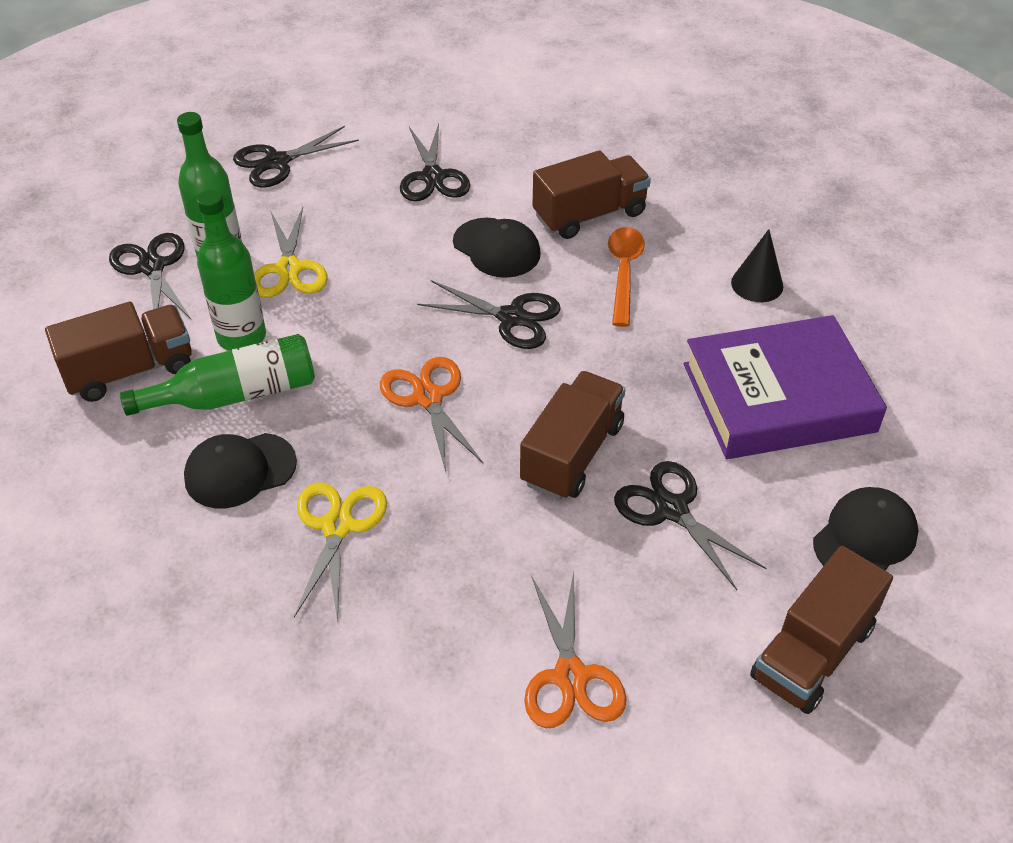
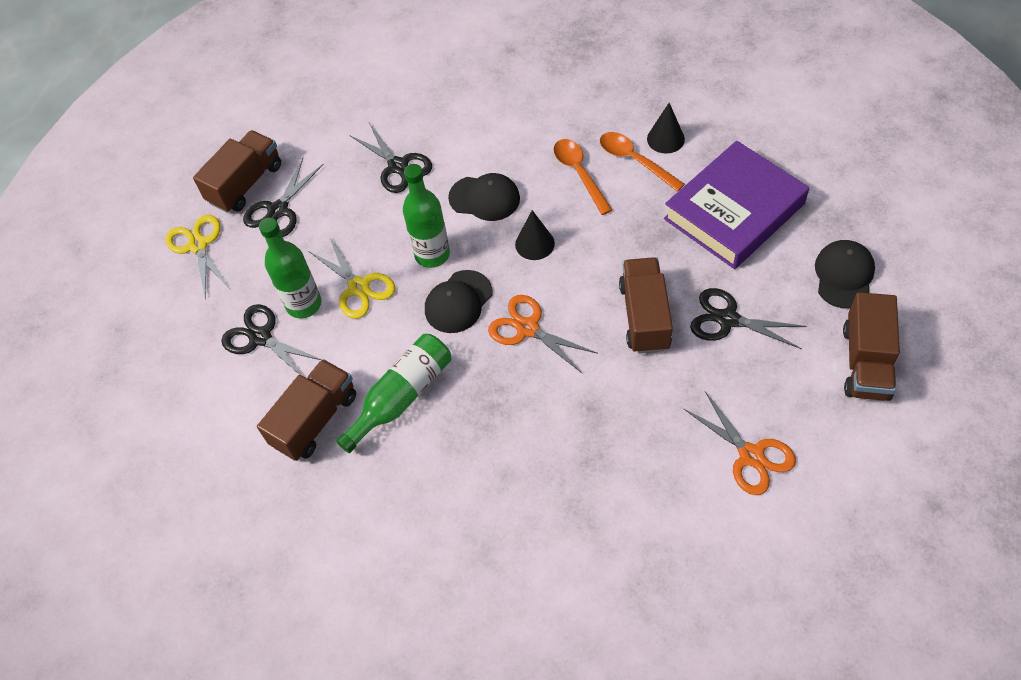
camera: 25 degrees left, 10 degrees up
black cap [184,433,297,508] -> black cap moved to [425,270,492,333]
green bottle [197,190,266,351] -> green bottle moved to [403,164,450,268]
yellow scissors [294,482,387,622] -> yellow scissors moved to [165,215,230,300]
black scissors [417,280,561,349] -> black cone [515,210,555,260]
brown truck [533,150,651,239] -> brown truck moved to [193,130,281,213]
none -> orange spoon [600,132,685,192]

